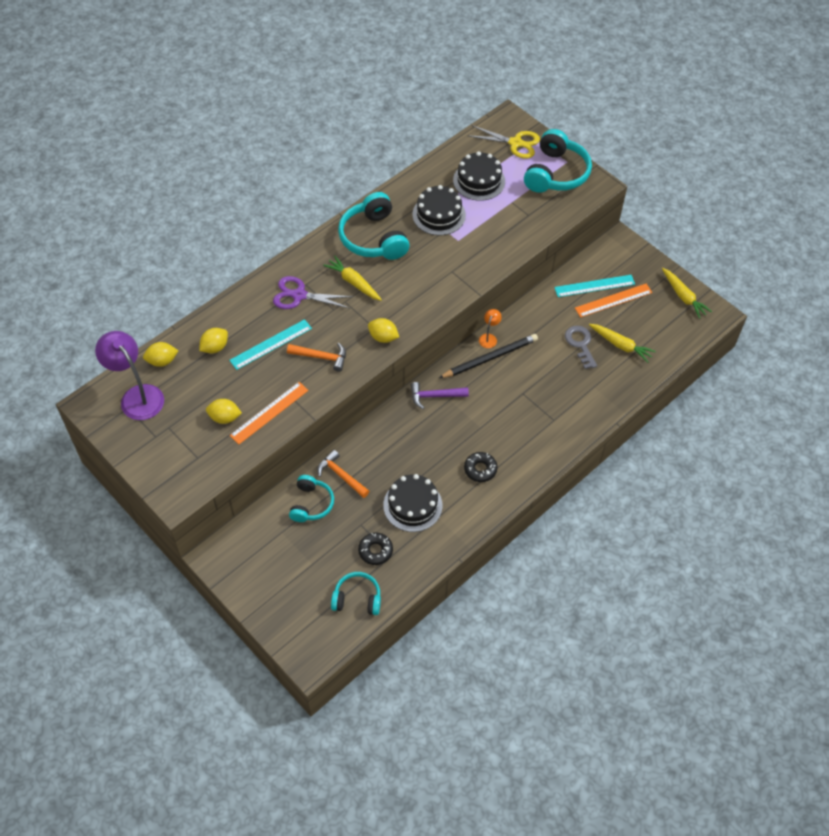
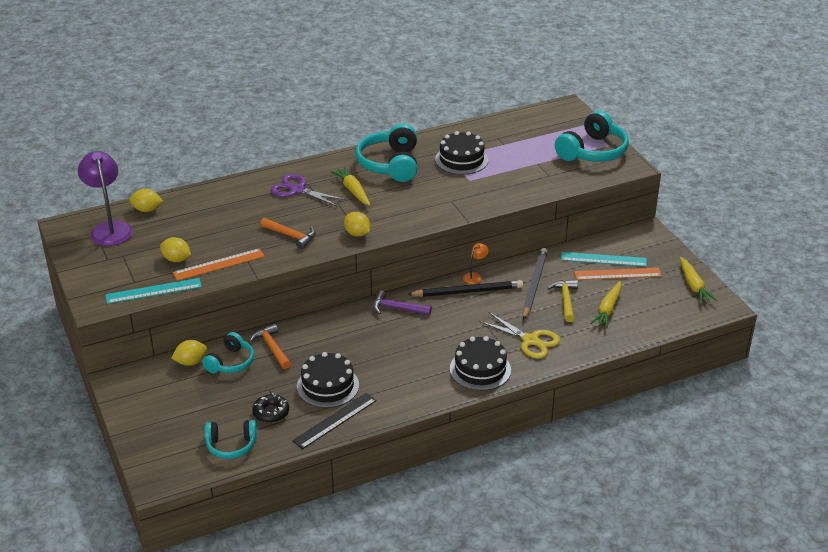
camera: 20 degrees right, 20 degrees down
yellow lemon [199,328,228,353] -> yellow lemon moved to [171,340,207,366]
turquoise ruler [229,319,312,370] -> turquoise ruler moved to [105,278,202,304]
turquoise headphones [331,572,381,615] -> turquoise headphones turned 150 degrees clockwise [205,420,257,459]
black cake [453,151,505,201] -> black cake moved to [450,336,511,391]
black donut [464,452,498,482] -> none
yellow scissors [467,125,540,159] -> yellow scissors moved to [479,312,560,358]
grey key [565,326,597,369] -> yellow hammer [548,280,578,322]
yellow carrot [589,324,656,363] -> yellow carrot turned 60 degrees clockwise [590,281,622,328]
none -> black ruler [292,393,377,449]
none -> grey pencil [523,248,548,320]

